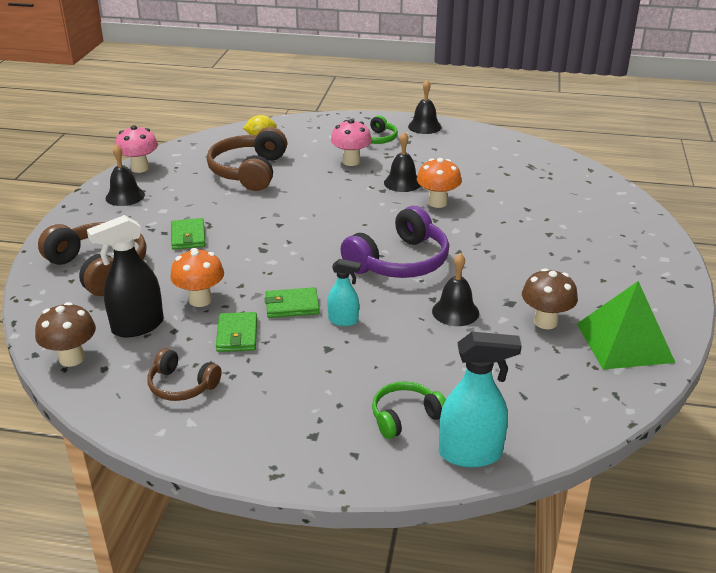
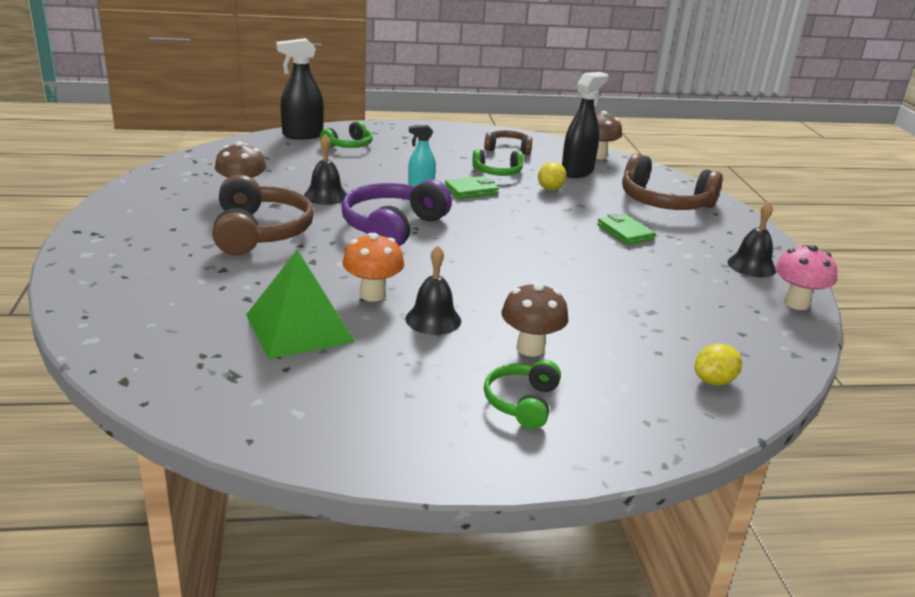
camera: 160 degrees right, 5 degrees down
orange mushroom [170,248,224,307] -> yellow lemon [538,162,567,190]
brown headphones [207,127,287,191] -> brown headphones moved to [212,174,314,255]
green wallet [216,312,257,352] -> green headphones [472,150,523,176]
pink mushroom [331,119,372,166] -> brown mushroom [502,282,569,357]
black bell [408,80,441,134] -> none
turquoise spray bottle [439,332,522,468] -> black spray bottle [276,38,324,139]
green pyramid [577,281,675,370] -> green pyramid moved to [246,249,355,359]

